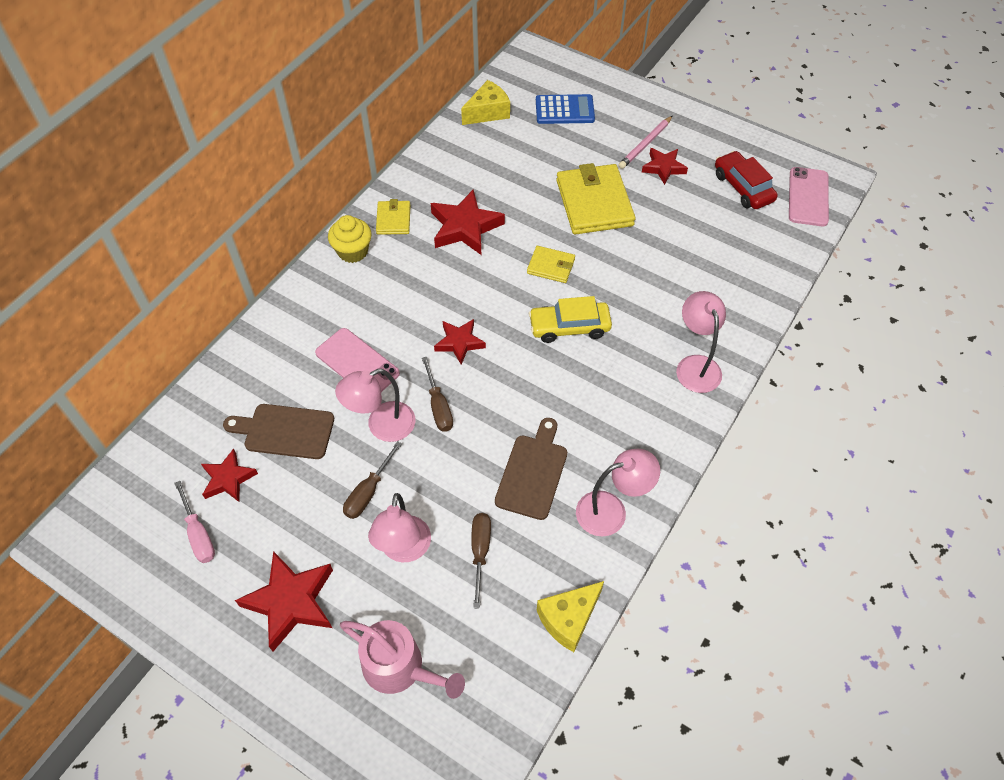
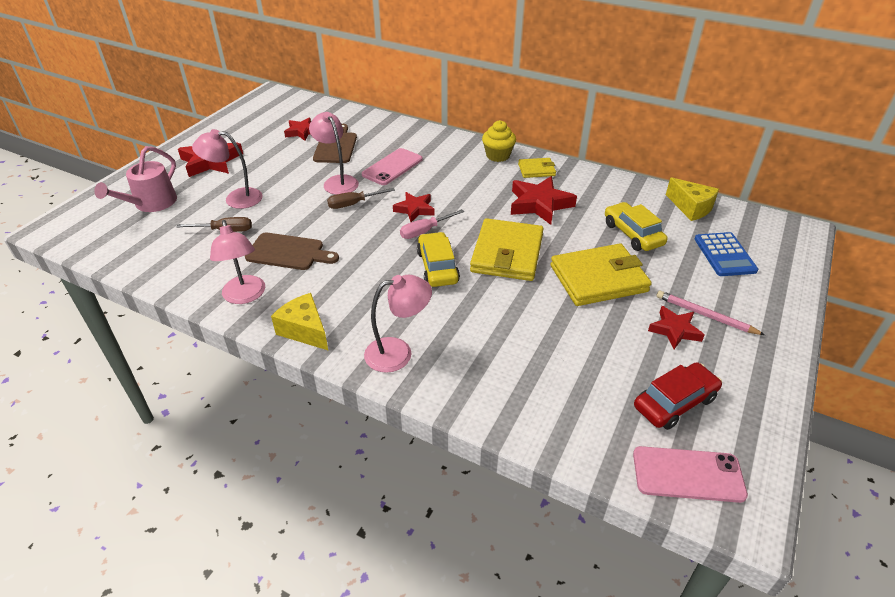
camera: 85 degrees right, 15 degrees down
pink screwdriver [174,481,215,563] -> pink screwdriver moved to [400,209,464,239]
brown screwdriver [343,441,402,519] -> none
yellow wallet [527,246,575,283] -> yellow wallet [470,218,544,281], size x1.95
yellow cheese [537,581,604,652] -> yellow cheese moved to [271,293,328,350]
none -> yellow car [605,202,668,251]

